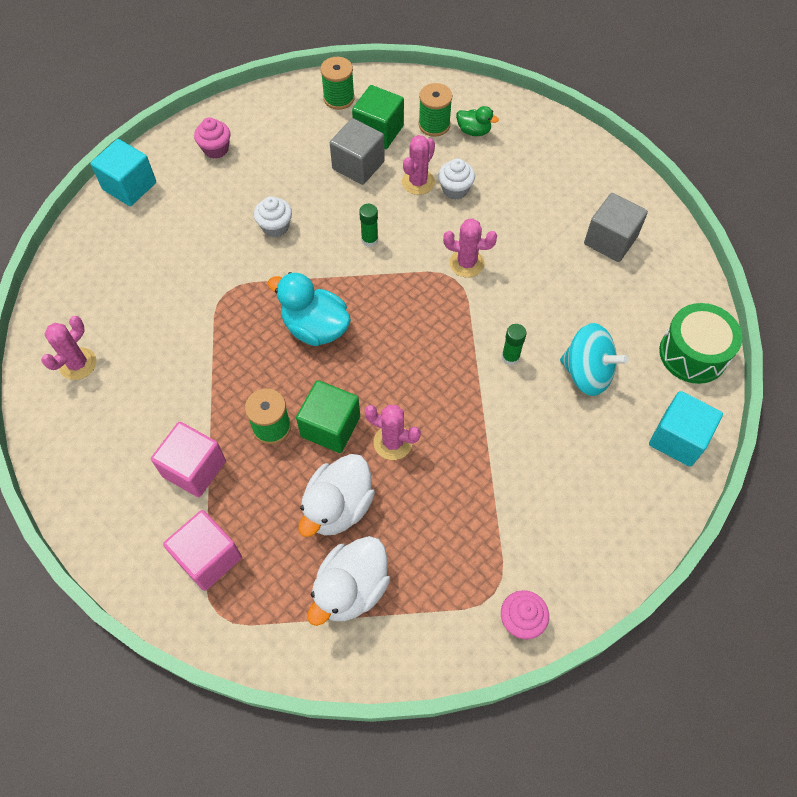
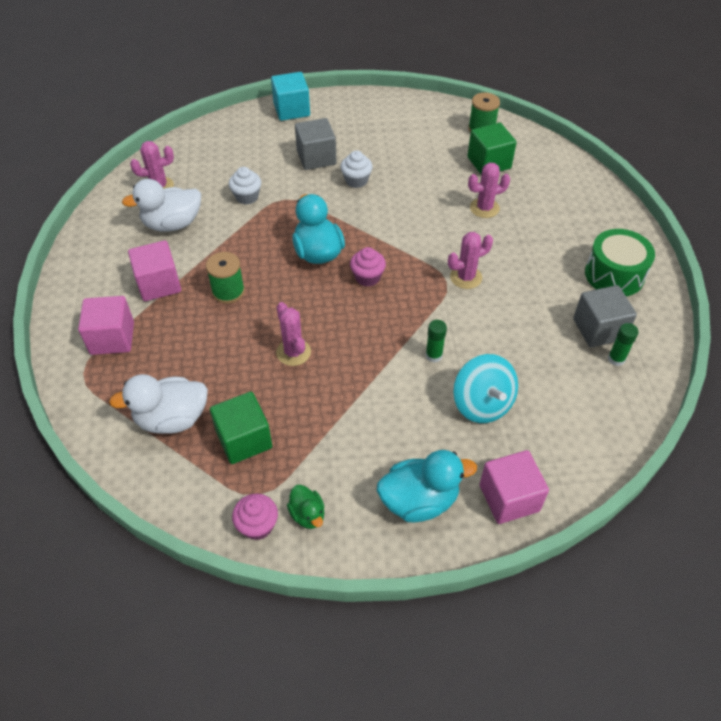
camera: 40 degrees right, 10 degrees down
pink cupcake [194,117,231,159] -> pink cupcake moved to [350,247,386,286]
green cube [296,380,360,453] -> green cube moved to [210,392,272,464]
white duck [298,454,375,537] -> white duck moved to [122,179,201,232]
grey cube [330,118,385,185] -> grey cube moved to [295,118,336,170]
green glue stick [359,204,378,247] -> green glue stick moved to [608,323,639,366]
green spool [418,83,452,137] -> none
white cupcake [438,158,475,200] -> white cupcake moved to [229,167,261,205]
pink cactus [443,218,497,277] -> pink cactus turned 75 degrees counterclockwise [448,232,493,289]
green duck [456,106,499,136] -> green duck moved to [287,485,324,529]
turquoise cube [649,391,723,467] -> pink cube [480,450,549,524]
green drum [659,303,743,384] -> green drum moved to [585,229,655,296]
none -> turquoise duck [377,450,477,522]

